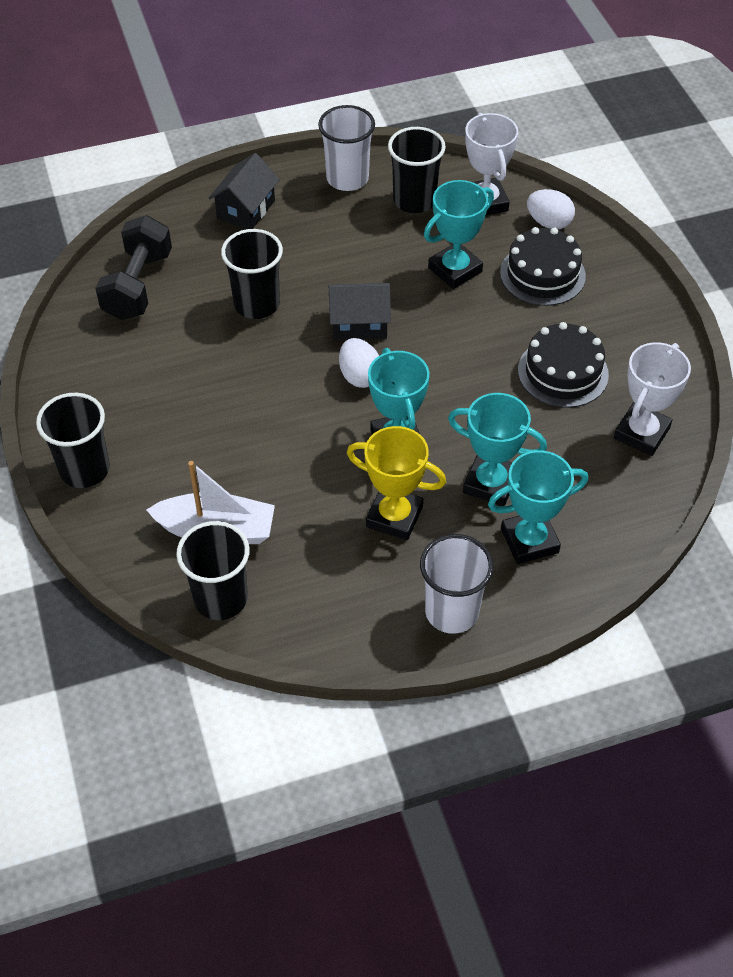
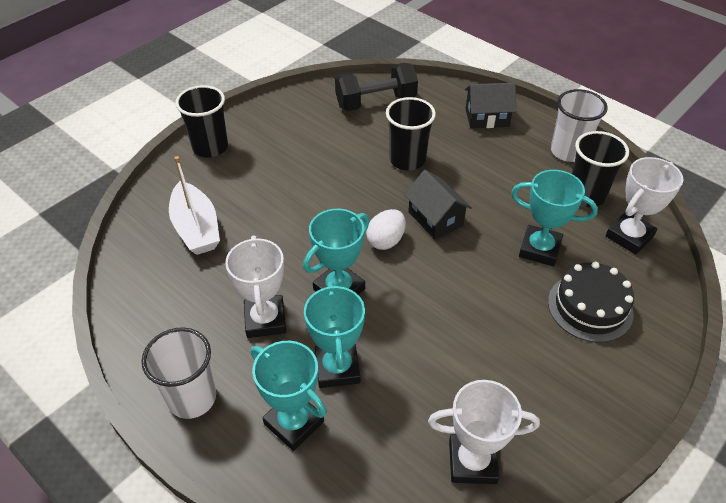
camera: 60 degrees right, 5 degrees down
black cup [176,521,250,620] -> none
yellow trophy [347,426,446,540] -> white trophy [225,235,286,338]
black cake [518,322,609,408] -> none
white egg [527,189,575,229] -> none

